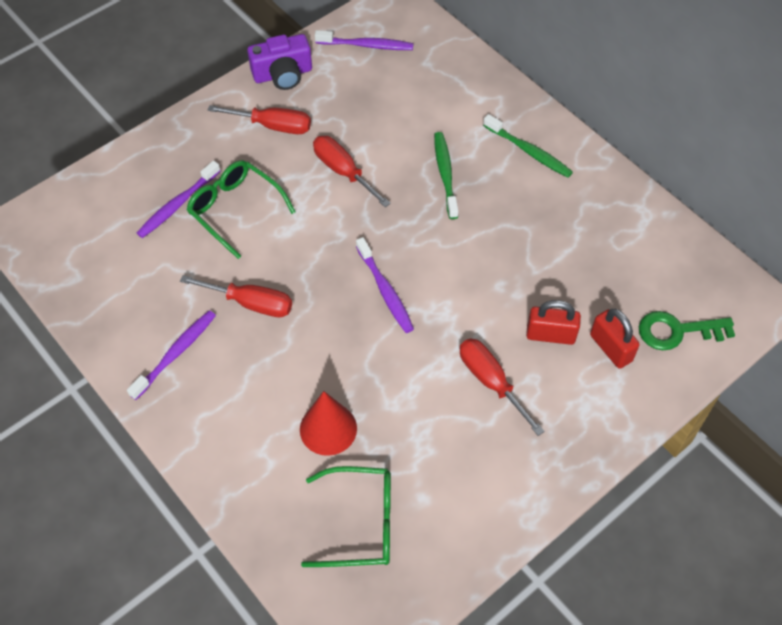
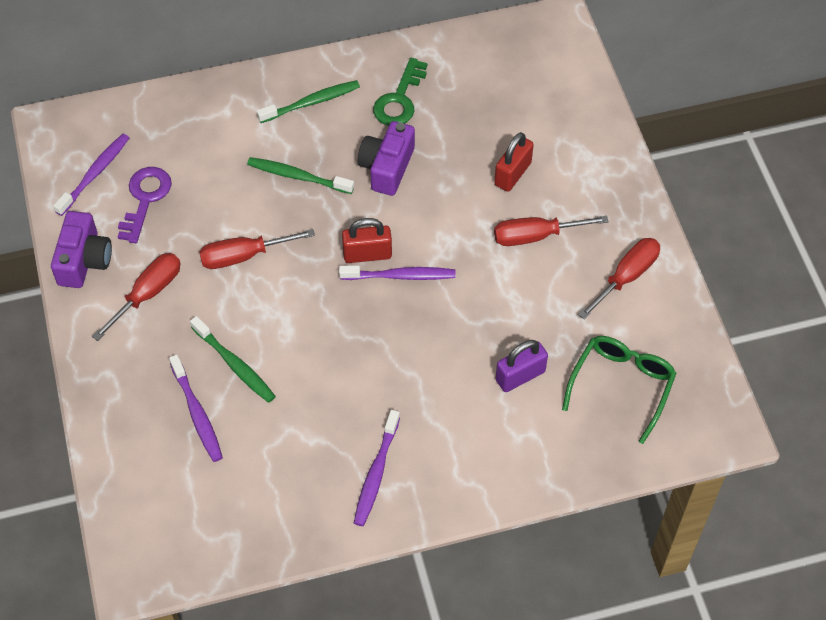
camera: 65 degrees left, 0 degrees up
purple toothbrush [127,310,216,400] -> purple toothbrush turned 135 degrees counterclockwise [354,410,400,526]
red screwdriver [180,275,292,317] -> red screwdriver moved to [579,238,660,320]
green glasses [187,160,296,259] -> green toothbrush [190,316,276,403]
red cone [300,391,357,456] -> purple padlock [495,340,548,392]
red padlock [590,309,640,369] -> red padlock moved to [342,218,392,263]
green key [639,311,735,350] -> green key moved to [373,58,427,126]
none -> purple key [118,167,172,243]
none -> purple camera [358,121,415,196]

